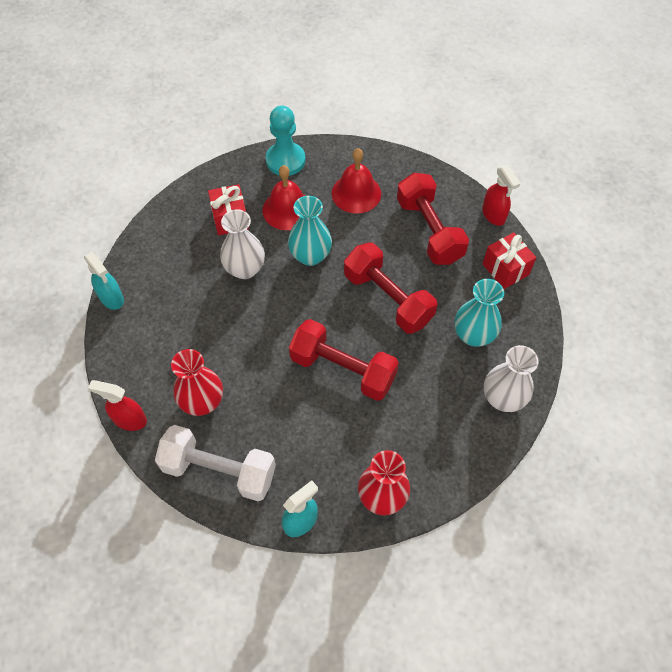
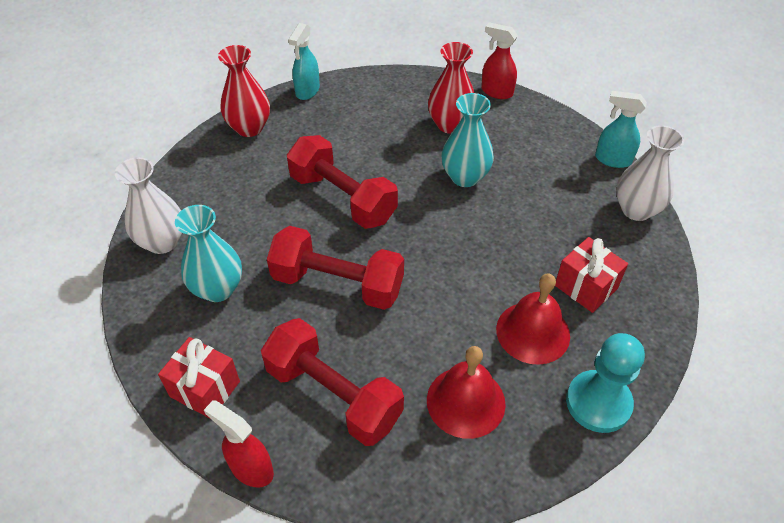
camera: 150 degrees right, 10 degrees down
red spray bottle [88,380,147,431] -> red spray bottle turned 135 degrees counterclockwise [481,22,518,99]
white dumbbell [155,425,276,501] -> none
white vase [220,209,265,279] -> white vase moved to [616,125,684,221]
turquoise vase [288,196,332,266] -> turquoise vase moved to [441,93,494,187]
red dumbbell [289,319,399,401] -> red dumbbell turned 45 degrees clockwise [287,135,398,229]

